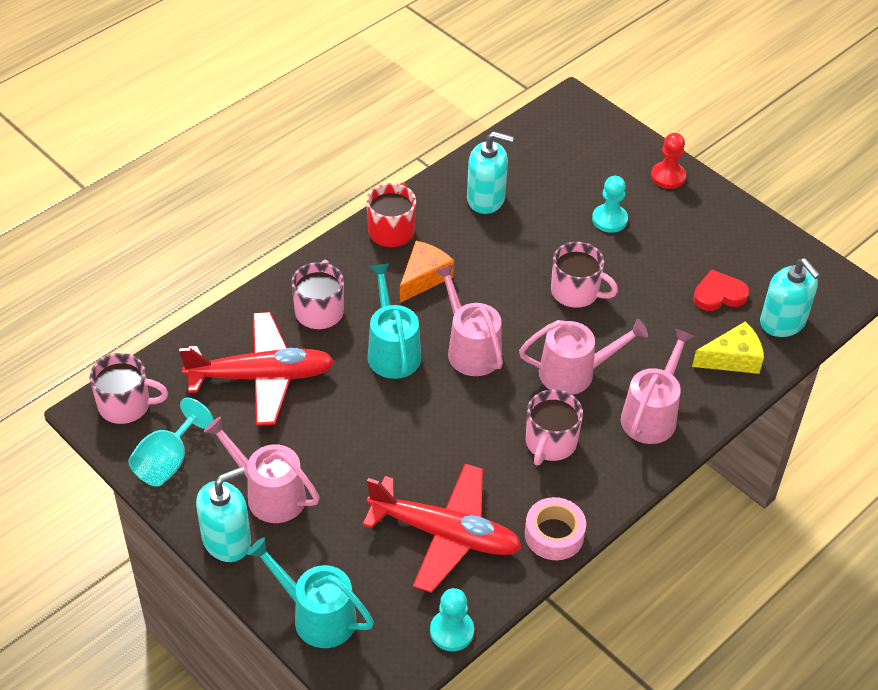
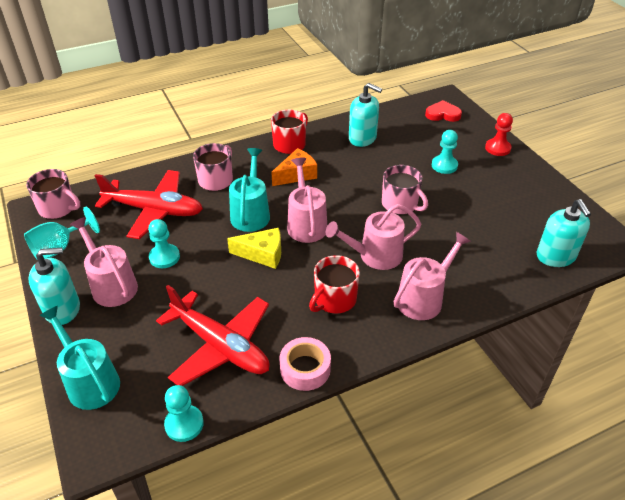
camera: 20 degrees right, 5 degrees down
pink watering can [519,319,648,395] -> pink watering can turned 150 degrees clockwise [326,204,421,270]
pink mug [526,389,583,465] -> red mug [309,255,360,314]
yellow cheese [692,321,764,374] -> yellow cheese moved to [227,228,281,269]
red heart [693,269,749,311] -> red heart moved to [425,100,462,122]
none -> turquoise pawn [148,219,180,268]

